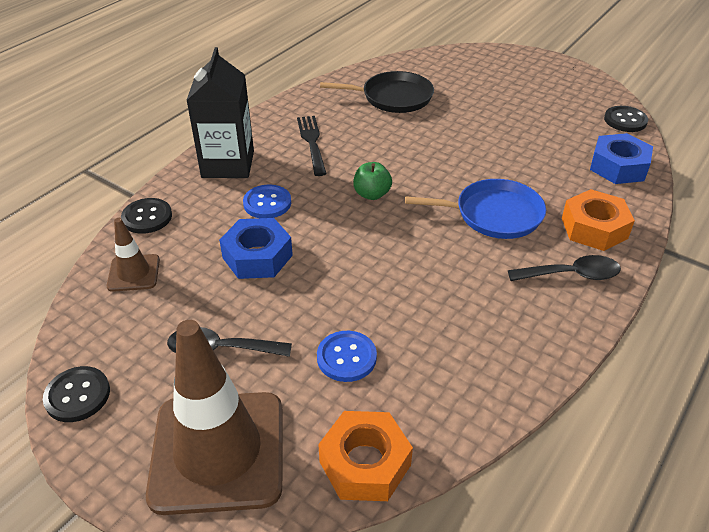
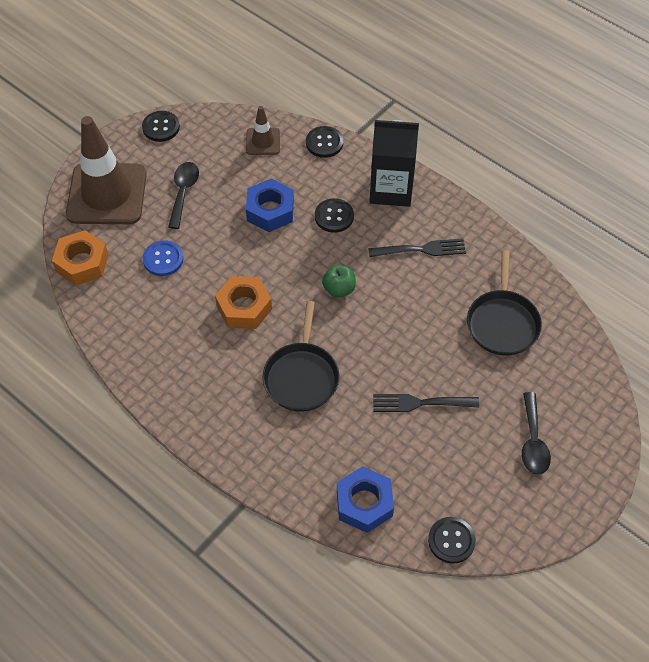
camera: 95 degrees right, 15 degrees up
blue button [243,184,291,218] -> black button [315,198,354,233]
blue pan [405,179,546,239] -> black pan [263,301,339,412]
black spoon [508,255,621,281] -> black spoon moved to [522,392,551,475]
orange nut [562,189,635,251] -> orange nut moved to [215,276,272,329]
none -> black fork [373,394,479,412]

